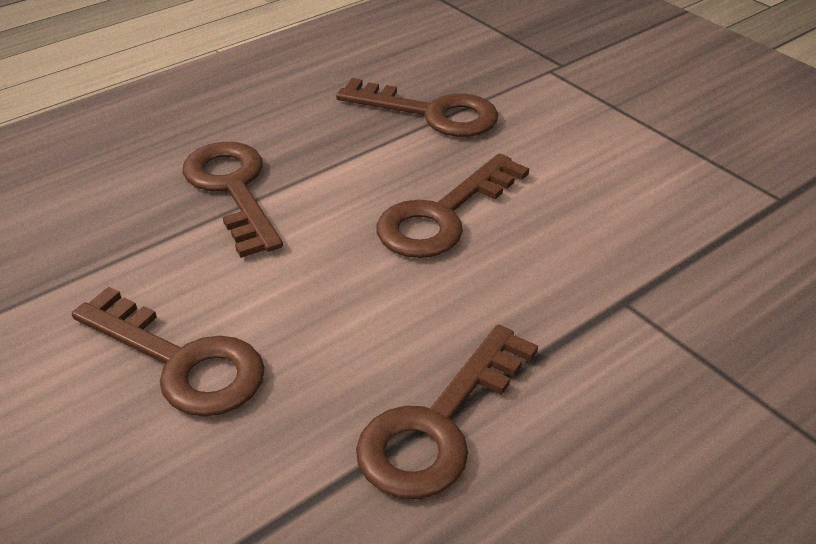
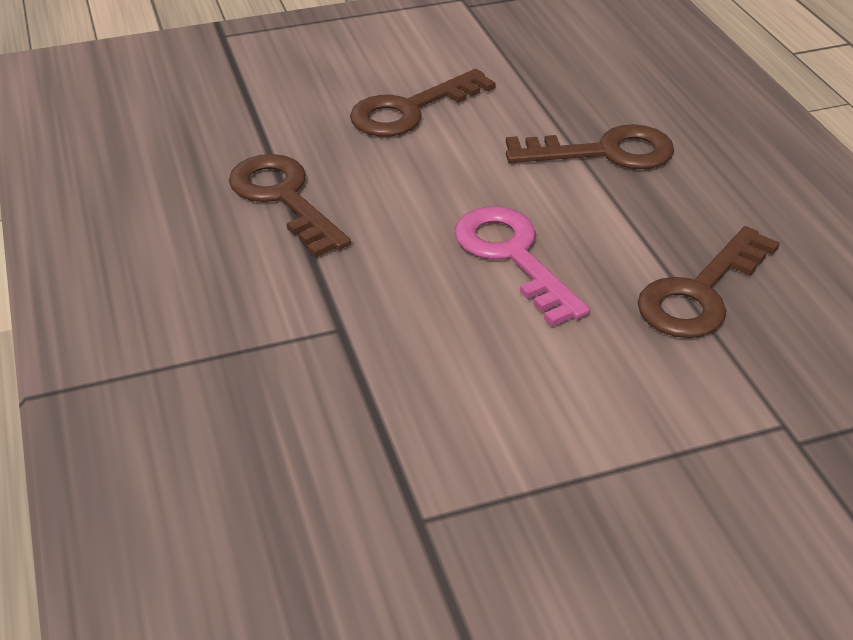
camera: 110 degrees right, 0 degrees up
brown key [377,153,529,258] -> pink key [454,206,590,327]

